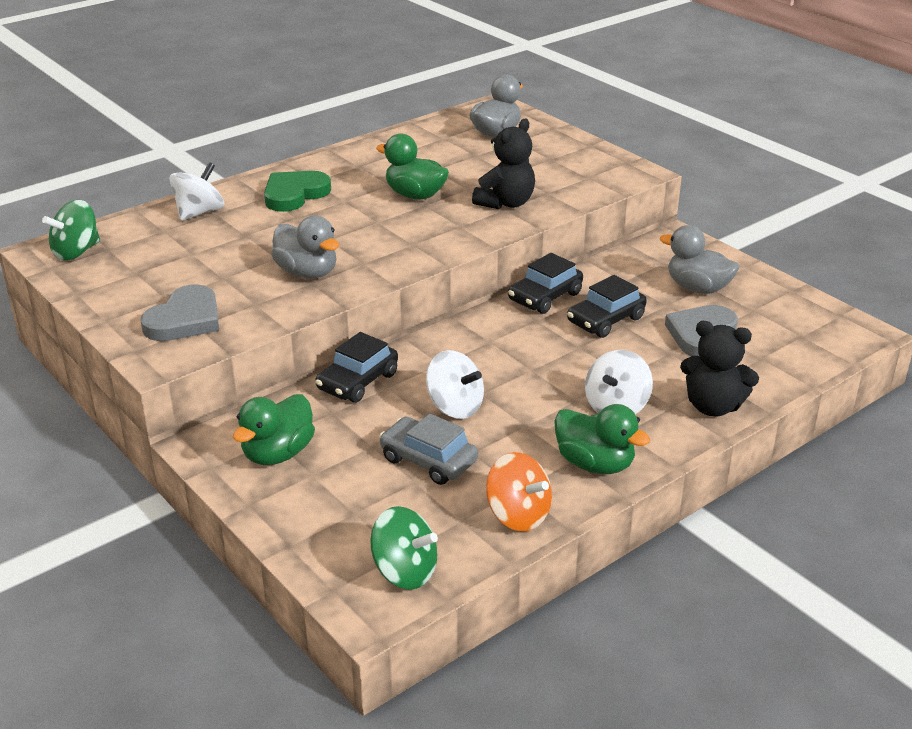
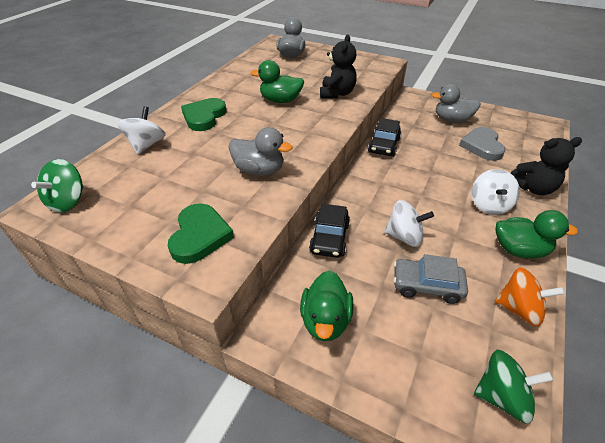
camera: 25 degrees left, 10 degrees up
grey heart [140,284,219,341] -> green heart [168,203,234,264]
black car [567,275,647,338] -> none

